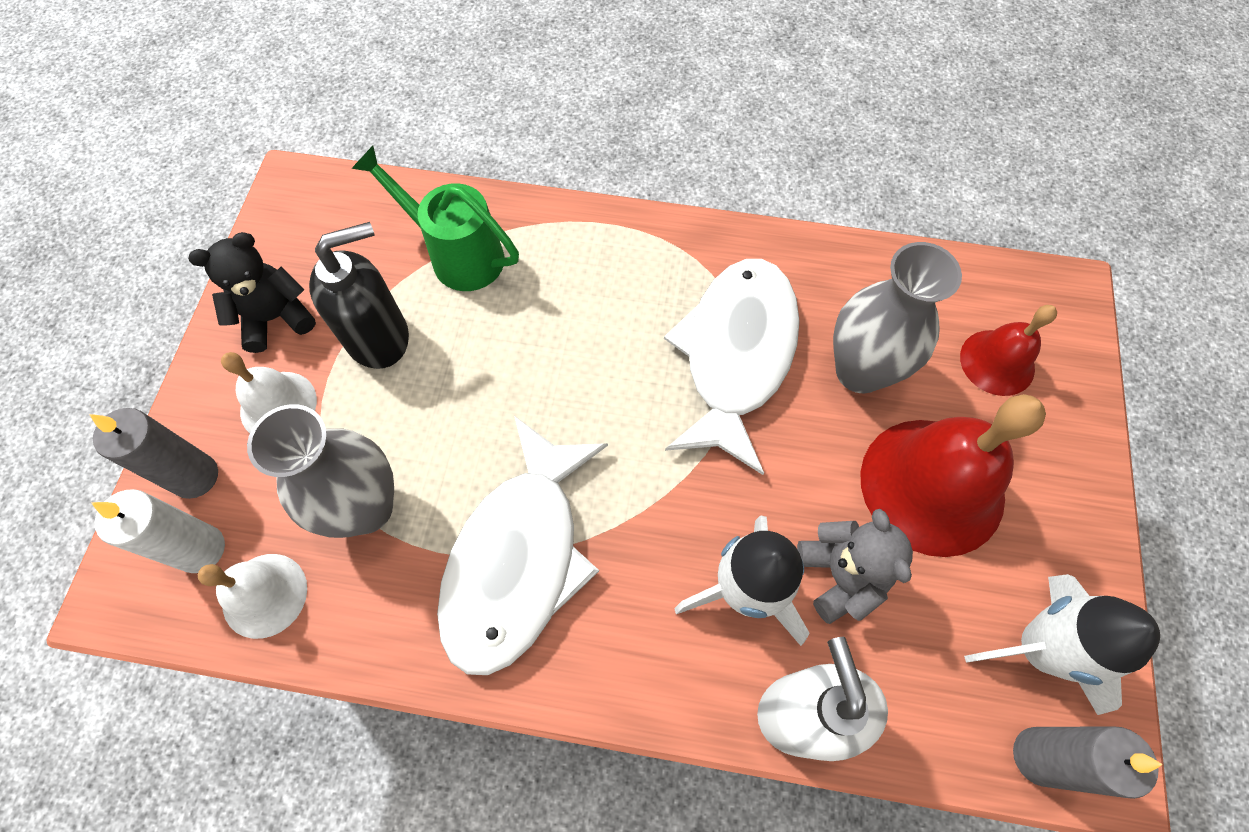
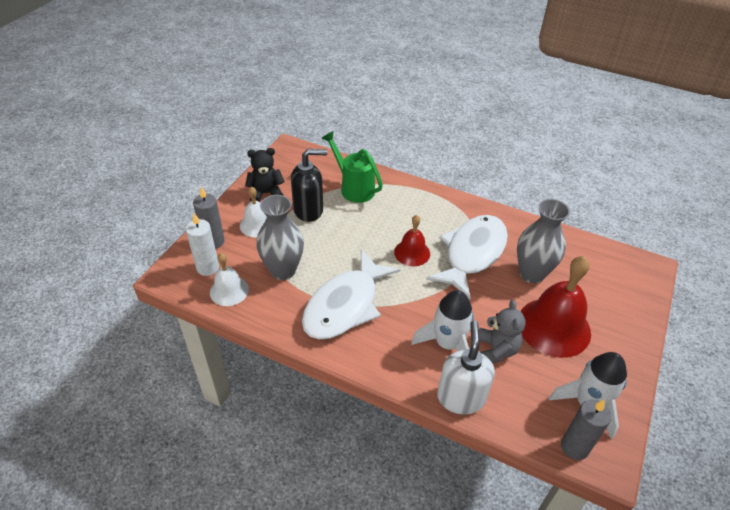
camera: 15 degrees right, 20 degrees down
red bell [960,305,1057,396] -> red bell moved to [394,215,430,266]

